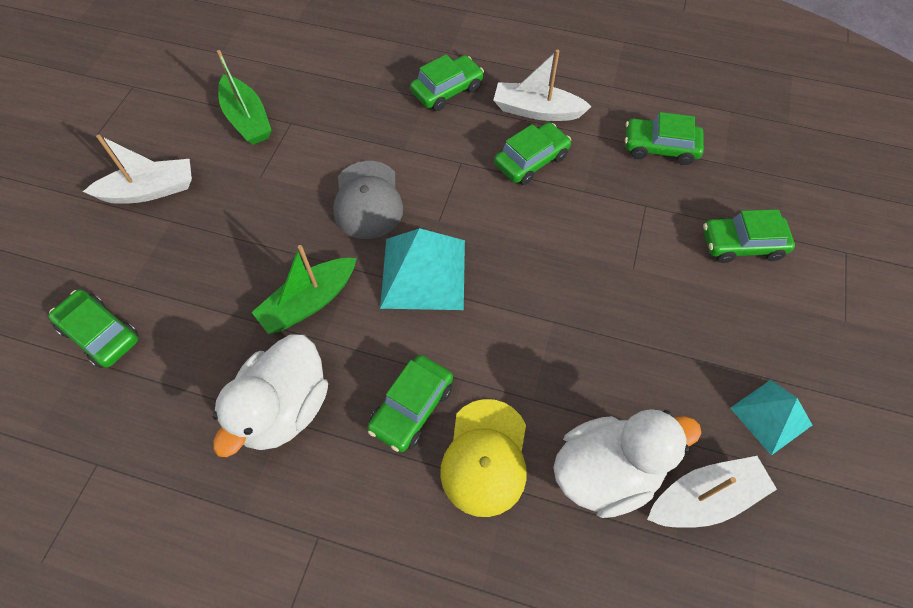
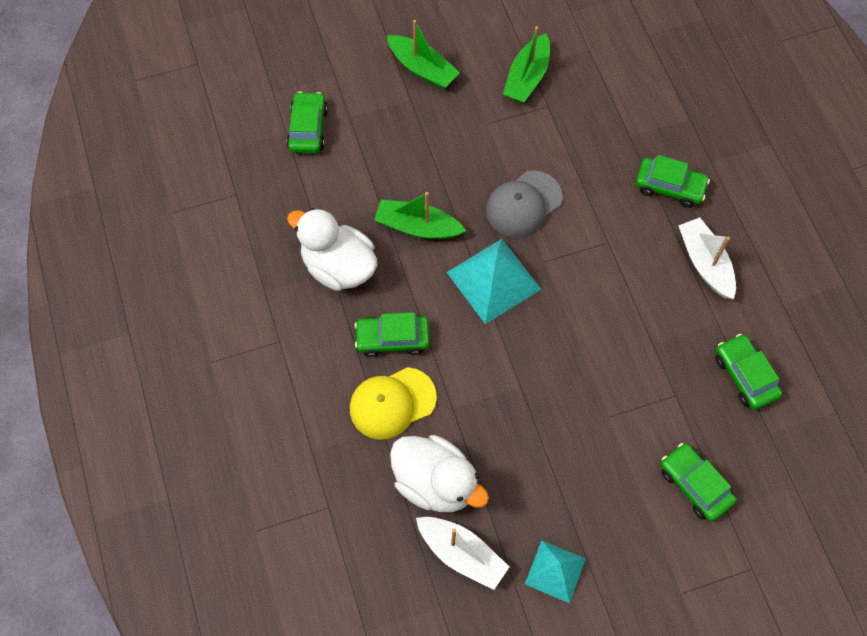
camera: 55 degrees right, 5 degrees up
white boat [83,135,192,204] -> green boat [386,20,460,89]
white duck [213,334,328,457] -> white duck turned 45 degrees clockwise [287,208,377,291]
green car [494,122,571,185] -> none

